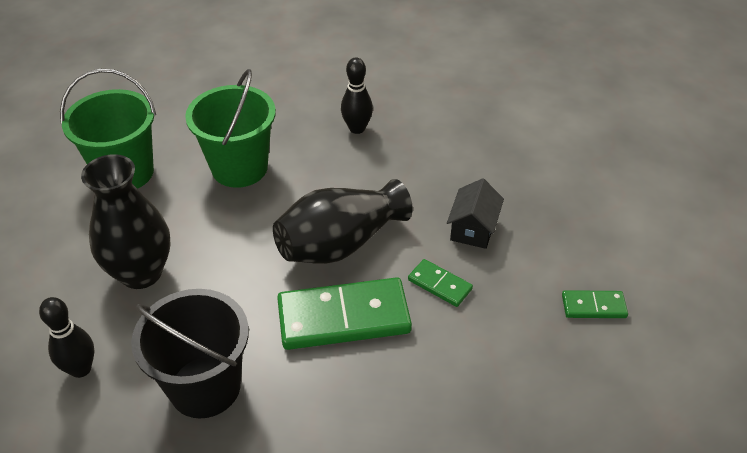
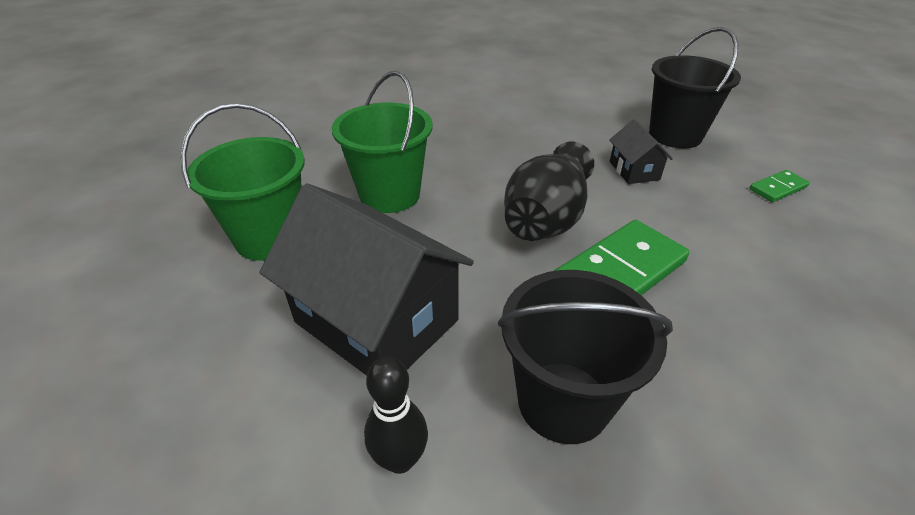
camera: 30 degrees left, 5 degrees down
black vase [81,154,170,289] -> black house [260,184,474,376]
black bowling pin [341,57,373,134] -> none
green domino [408,259,473,307] -> none
none -> black bucket [649,27,741,148]

